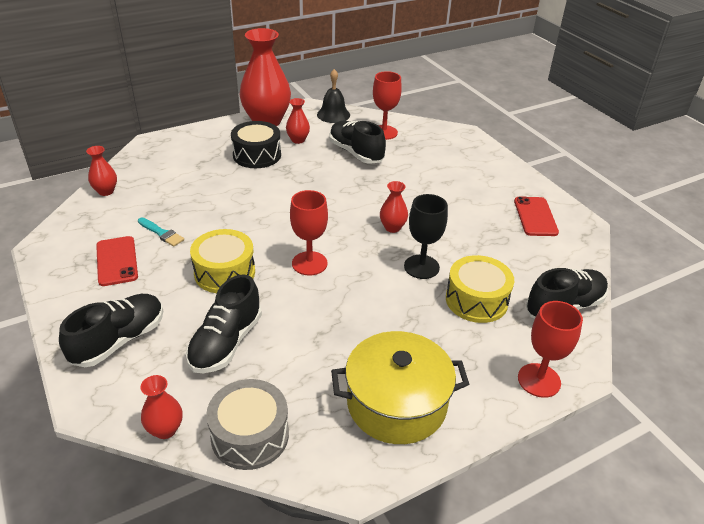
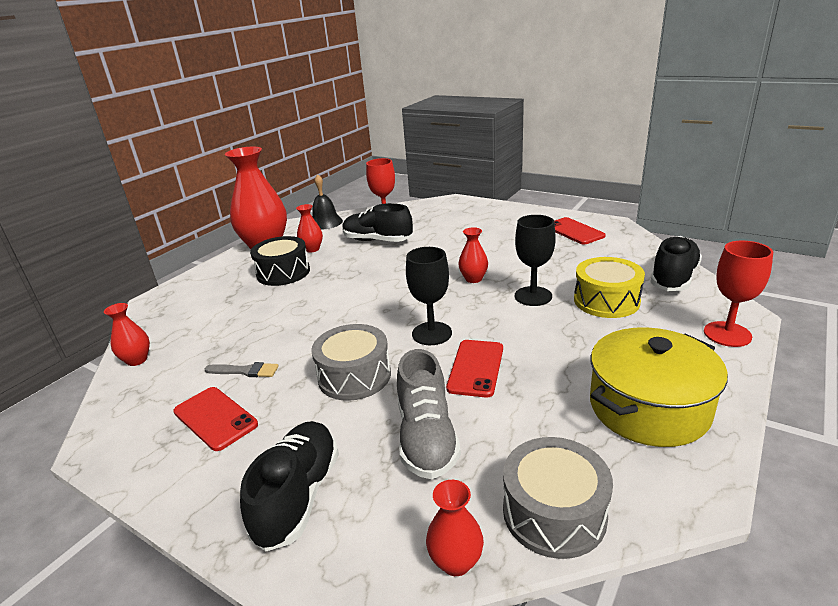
camera: 25 degrees left, 10 degrees down
turquoise brush [138,217,184,247] -> grey brush [205,362,279,377]
black shoe [186,274,262,373] -> grey shoe [397,349,461,479]
yellow drum [190,229,255,293] -> grey drum [311,324,391,401]
red goblet [290,190,328,276] -> black goblet [406,247,452,345]
none -> red phone [446,340,503,398]

